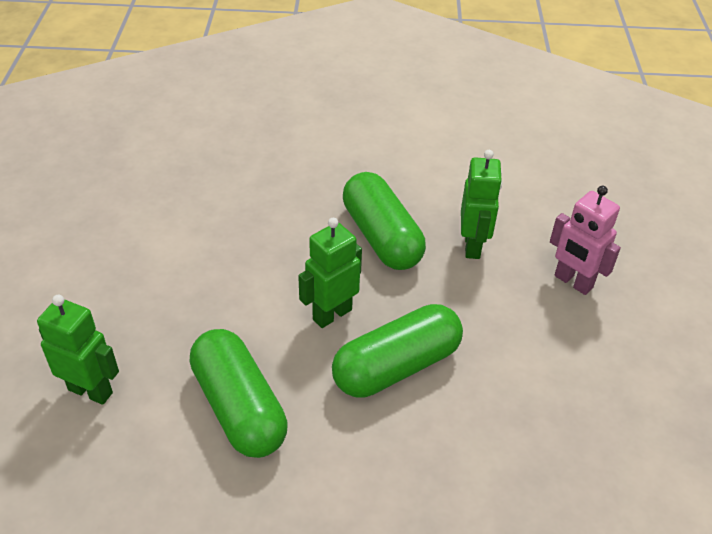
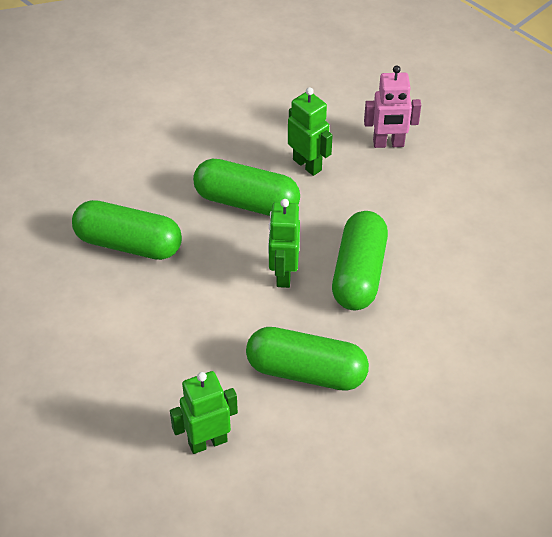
camera: 45 degrees left, 5 degrees up
none -> green capsule [72,200,182,260]

